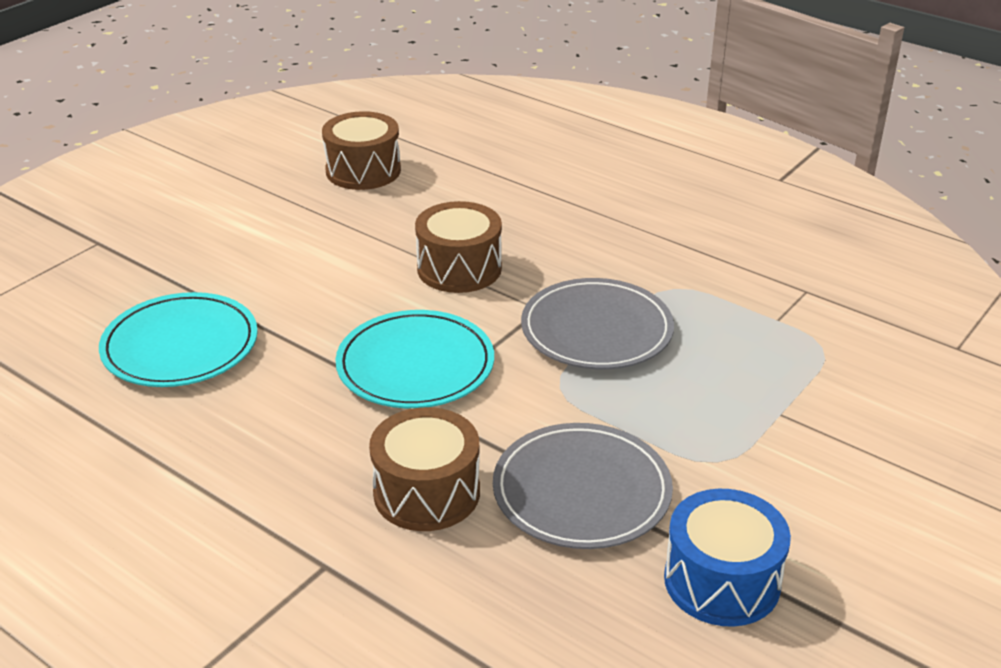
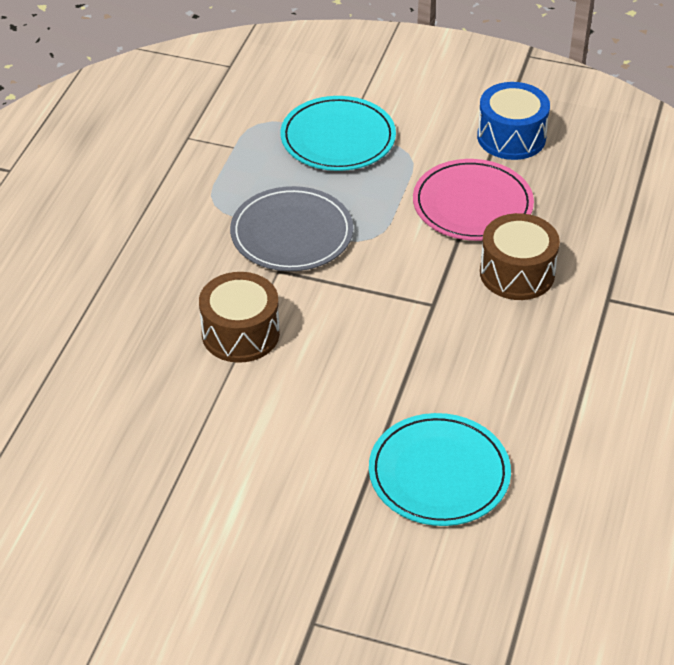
camera: 110 degrees left, 10 degrees up
brown drum [322,111,401,190] -> none
turquoise plate [336,310,494,408] -> turquoise plate moved to [280,96,396,171]
grey plate [493,423,673,549] -> pink plate [413,159,534,241]

